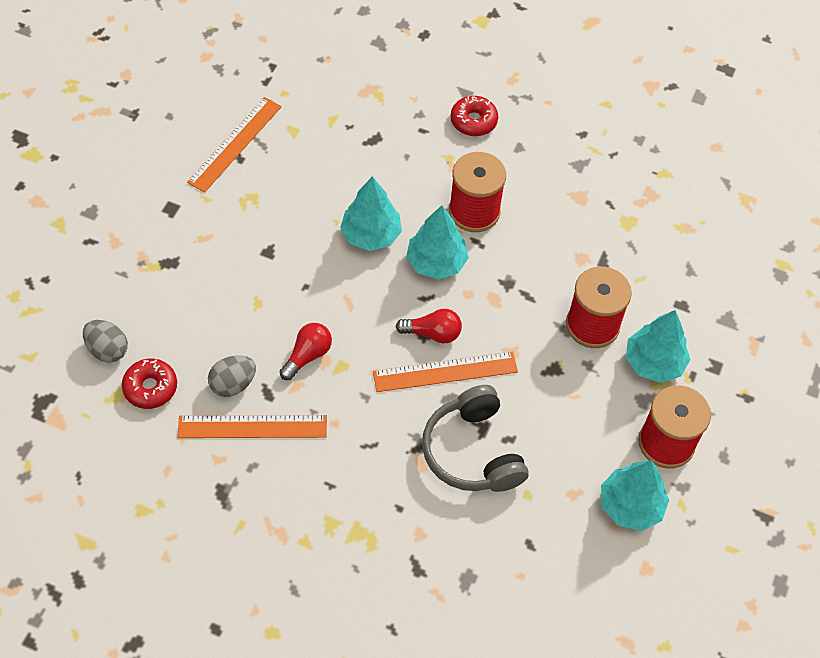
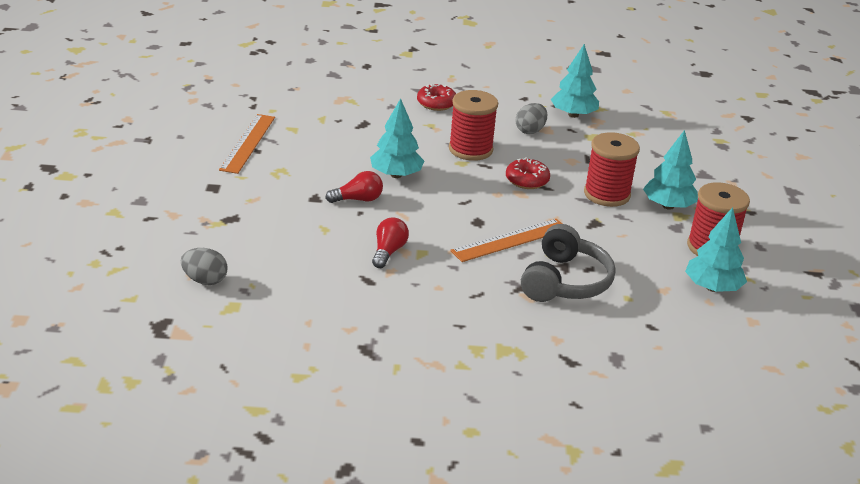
camera: 20 degrees left, 25 degrees down
red donut [122,358,177,409] -> red donut moved to [506,157,550,189]
orange ruler [177,415,327,438] -> none
grey egg [208,355,256,397] -> grey egg moved to [515,103,547,134]
red light bulb [395,309,462,343] -> red light bulb moved to [325,171,383,203]
turquoise tree [406,205,469,279] -> turquoise tree moved to [551,44,599,118]
grey headphones [422,385,529,492] -> grey headphones turned 120 degrees counterclockwise [521,224,615,302]

